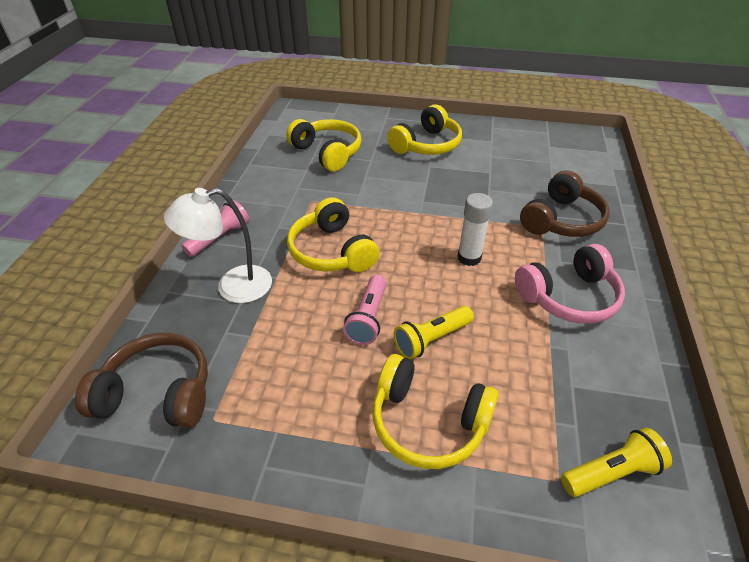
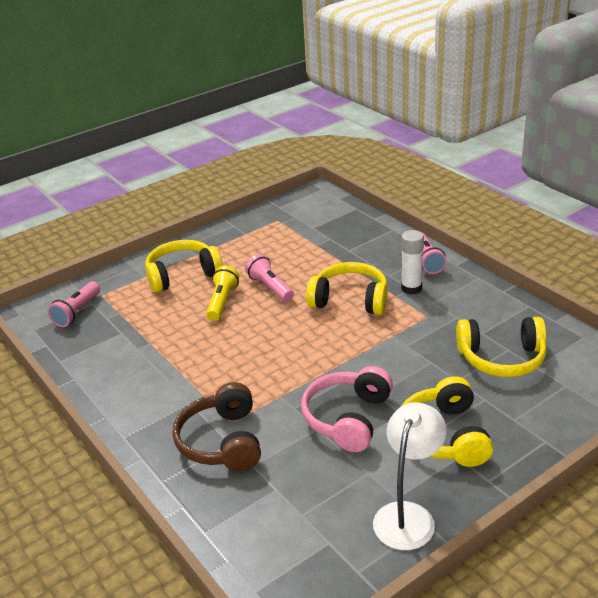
camera: 135 degrees right, 10 degrees down
brown headphones [75,333,208,428] -> none
white lamp [164,188,272,303] -> white lamp moved to [373,402,447,550]
white glue stick [457,193,493,266] -> white glue stick moved to [401,230,424,294]
pink headphones [515,244,625,324] -> pink headphones moved to [301,366,393,452]
yellow flashlight [561,427,672,497] -> pink flashlight [48,282,100,327]

